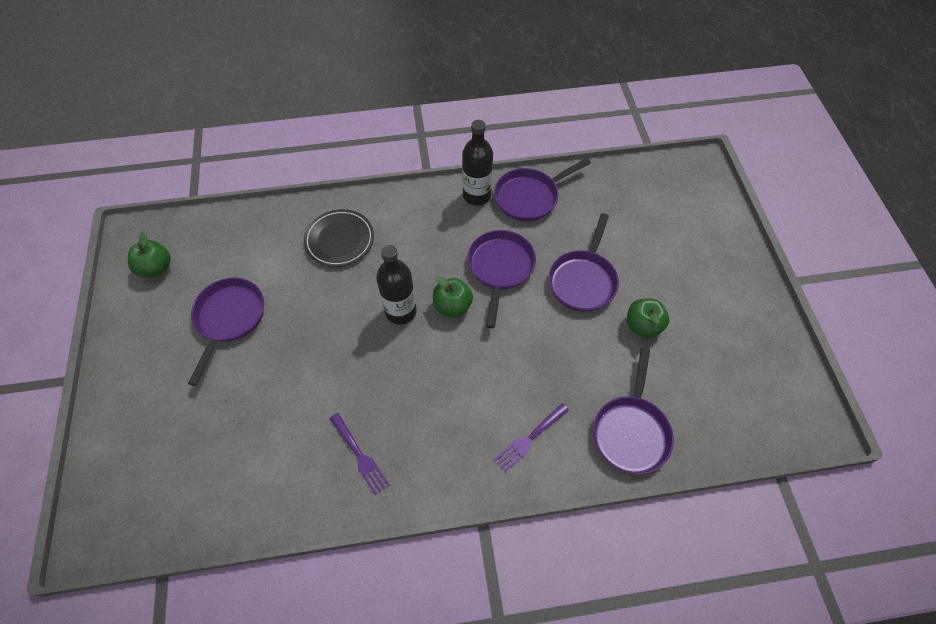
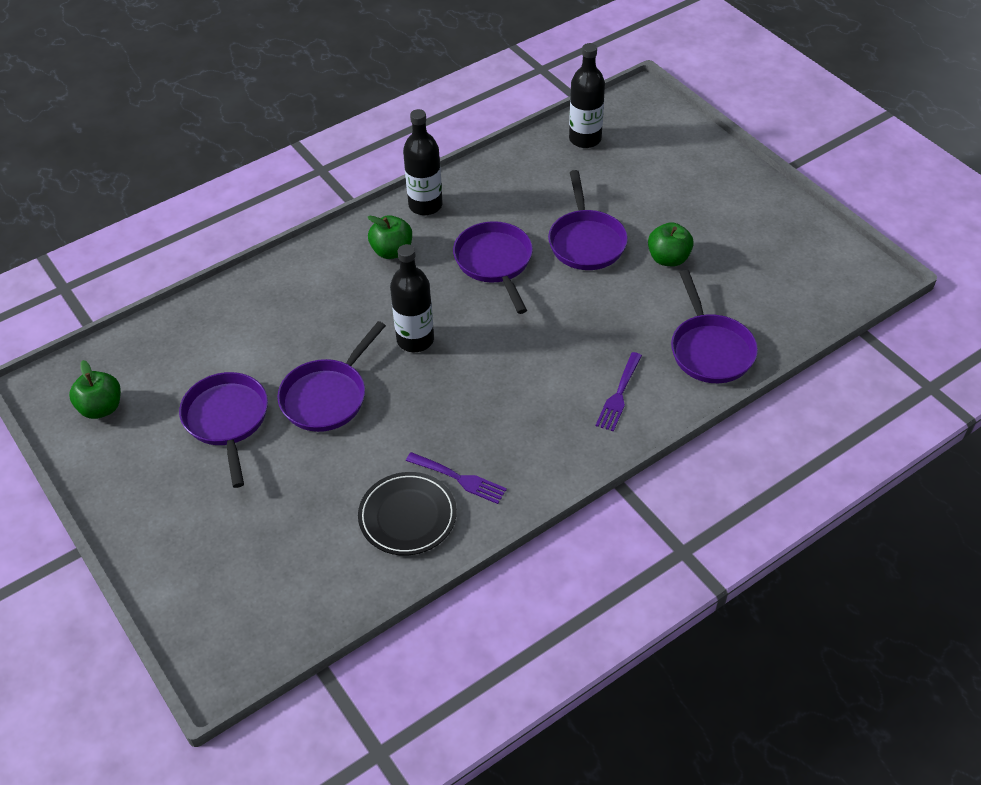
camera: 25 degrees left, 10 degrees down
black plate [304,209,374,267] -> black plate moved to [358,472,457,555]
green apple [433,276,473,318] -> green apple moved to [368,215,412,259]
purple pan [494,158,591,222] -> purple pan moved to [277,321,386,432]
none -> black bottle [569,43,605,148]

